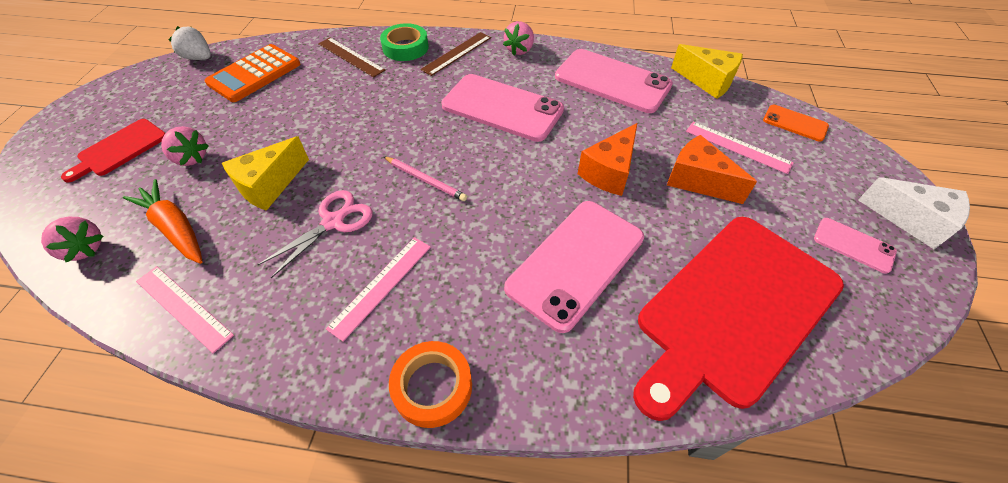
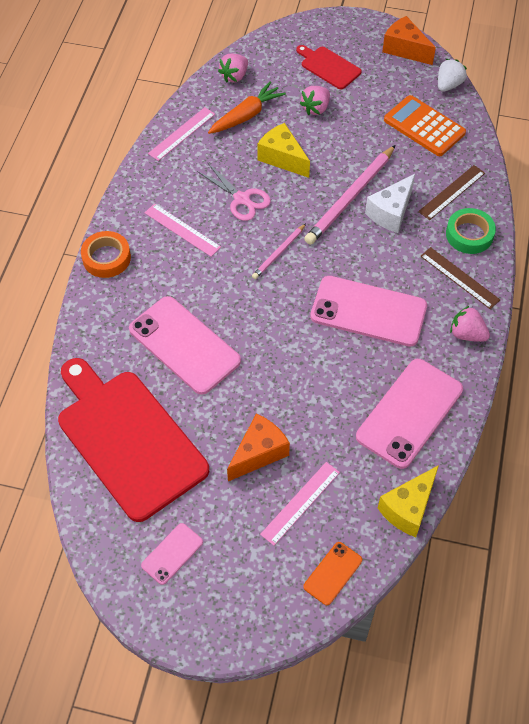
camera: 95 degrees right, 5 degrees up
pink phone [441,74,564,142] -> pink phone turned 75 degrees clockwise [310,276,427,347]
orange cheese [578,123,637,196] -> orange cheese moved to [382,16,436,65]
white cheese [858,177,970,250] -> white cheese moved to [365,174,415,233]
none -> pink pencil [304,145,396,245]

